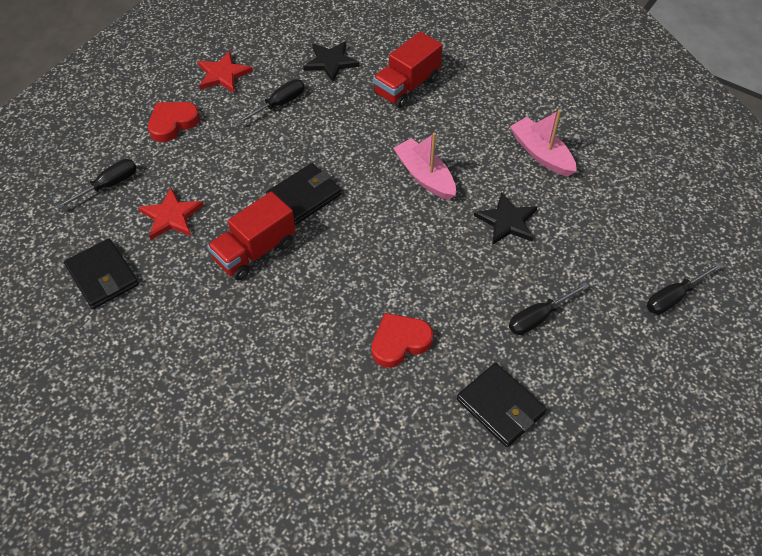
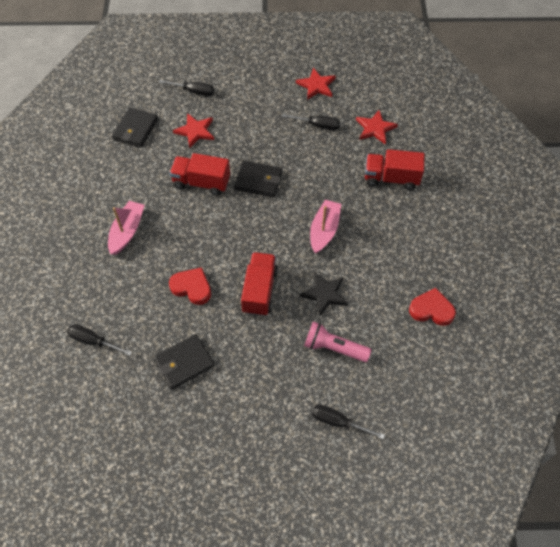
camera: 55 degrees right, 5 degrees up
red heart [148,102,200,142] -> red heart moved to [409,288,456,326]
black star [303,41,359,82] -> red star [356,110,398,145]
black wallet [457,363,546,447] -> black wallet turned 45 degrees clockwise [154,334,214,390]
black screwdriver [509,282,589,335] -> black screwdriver moved to [67,324,132,356]
pink boat [510,109,577,177] -> pink boat moved to [108,201,145,255]
none -> red truck [241,252,278,316]
none -> pink flashlight [304,321,371,362]

